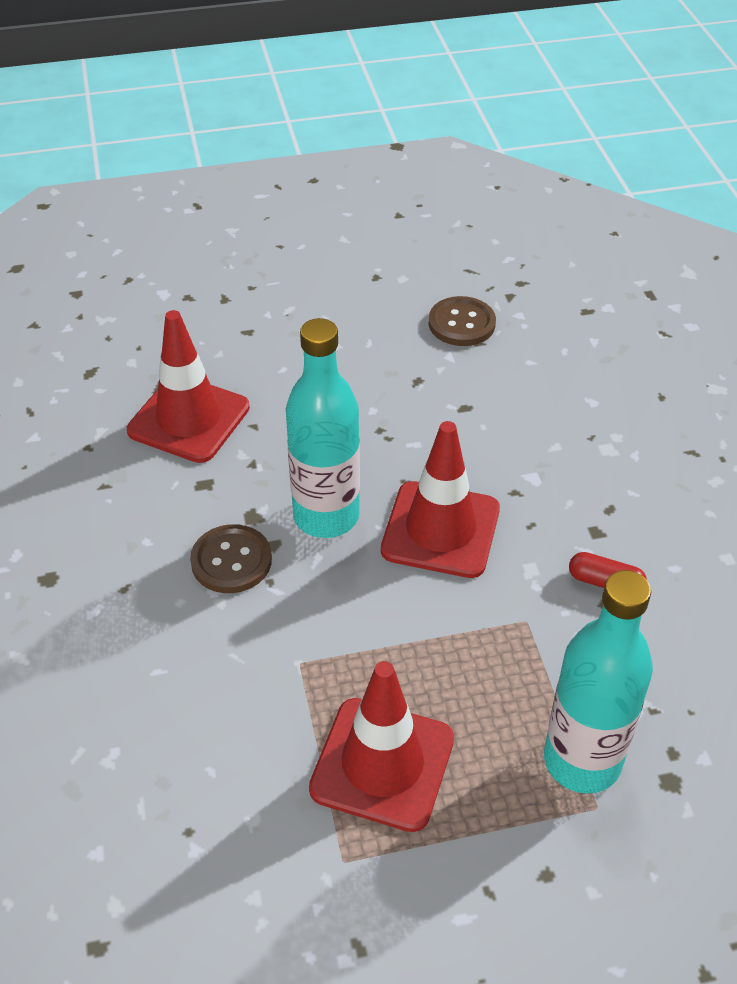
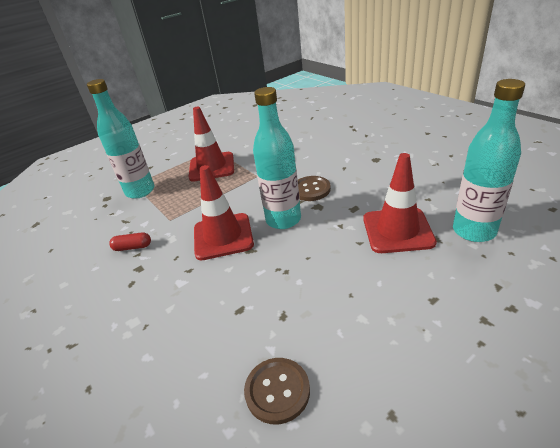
camera: 160 degrees right, 10 degrees down
none -> turquoise bottle [453,79,525,242]

